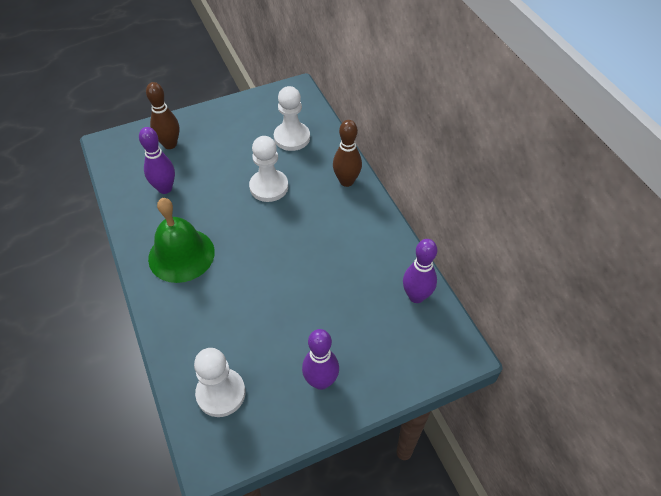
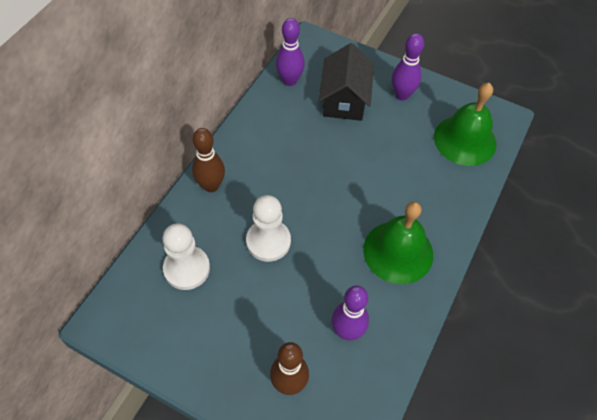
camera: 130 degrees left, 5 degrees up
white pawn [194,348,246,417] -> green bell [434,83,496,166]
none -> black house [319,43,374,121]

